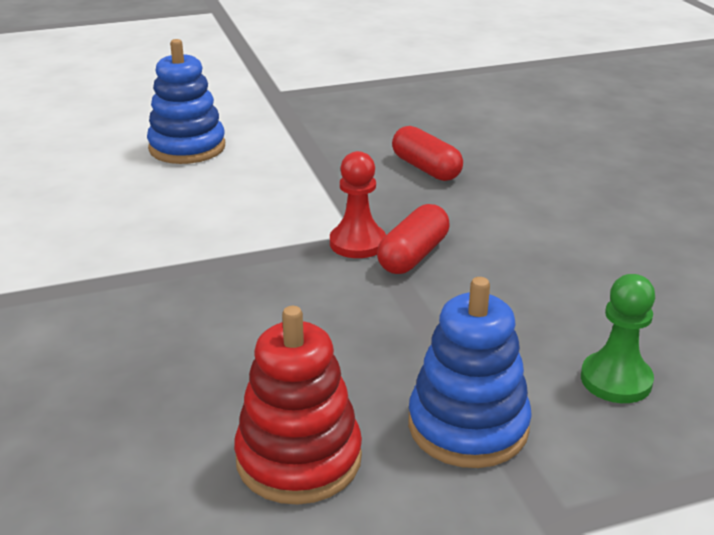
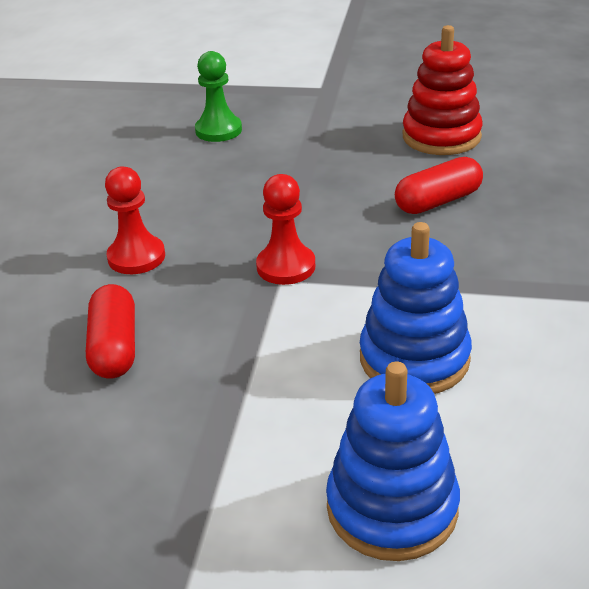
camera: 150 degrees left, 5 degrees up
red capsule [377,204,449,274] -> red capsule moved to [395,157,483,214]
blue stacking toy [408,277,532,468] -> blue stacking toy moved to [360,222,472,394]
none -> red pawn [105,166,165,274]

